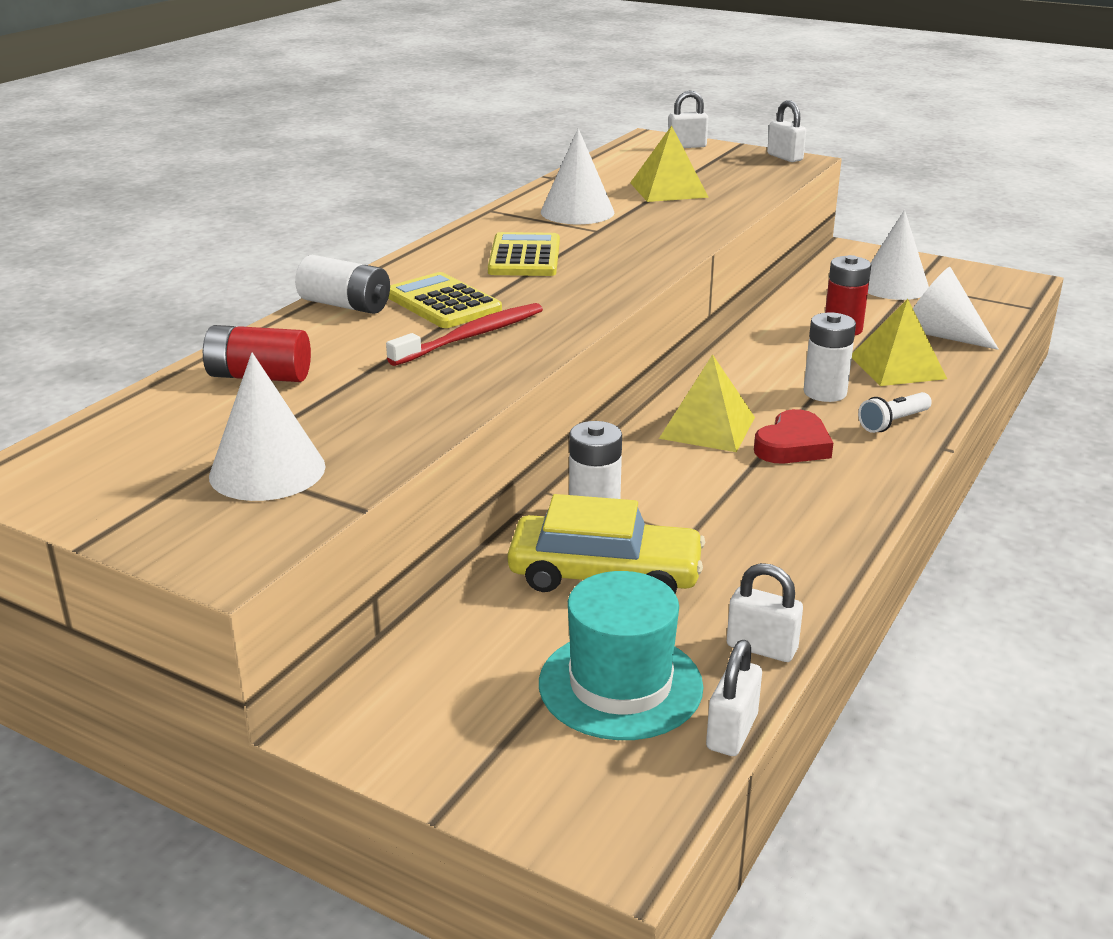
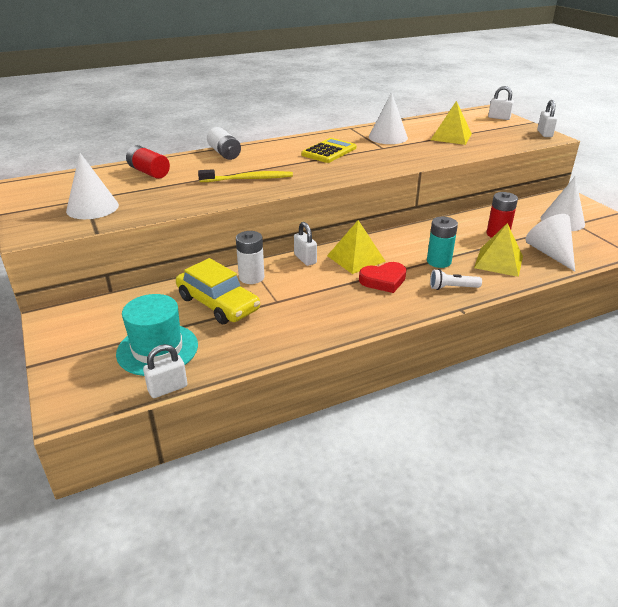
camera: 35 degrees right, 5 degrees up
red toothbrush [386,303,543,366] -> yellow toothbrush [198,169,293,182]
yellow calculator [388,272,502,328] -> none
white padlock [727,563,803,662] -> white padlock moved to [294,222,317,266]
white battery [803,313,856,402] -> turquoise battery [427,217,458,268]

